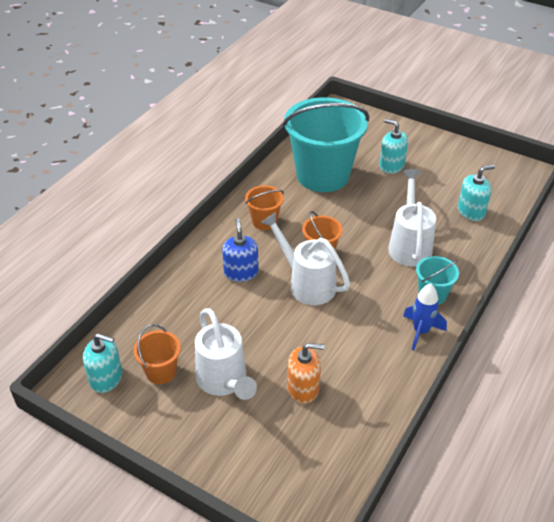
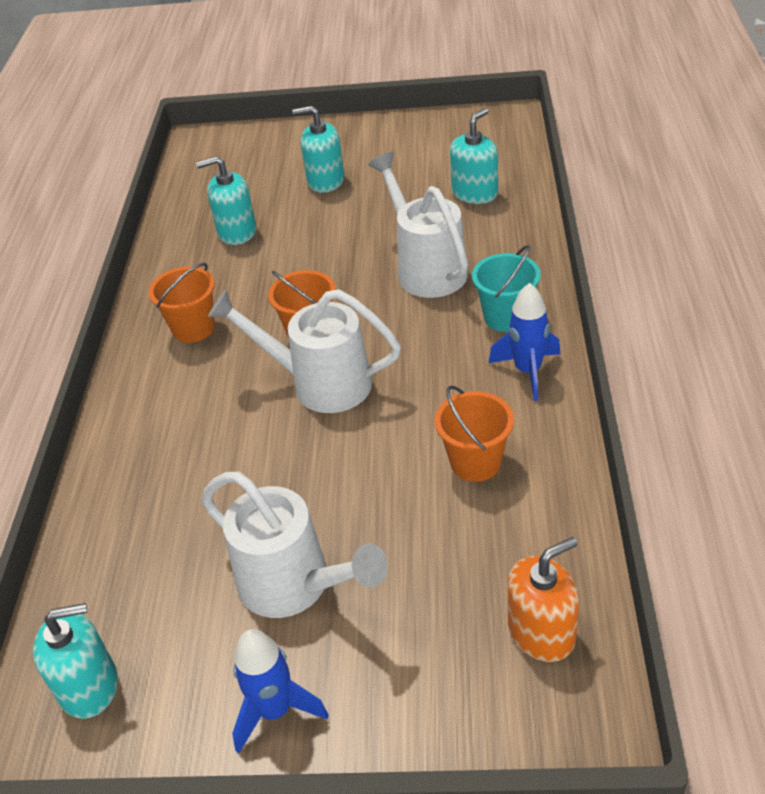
camera: 25 degrees left, 0 degrees up
orange bucket [133,324,181,384] -> orange bucket moved to [435,386,514,482]
blue soap dispenser [222,218,259,282] -> none
turquoise bucket [283,97,369,192] -> turquoise soap dispenser [196,156,256,245]
orange soap dispenser [287,343,325,404] -> orange soap dispenser moved to [508,537,579,662]
none -> blue rocket [232,629,329,753]

